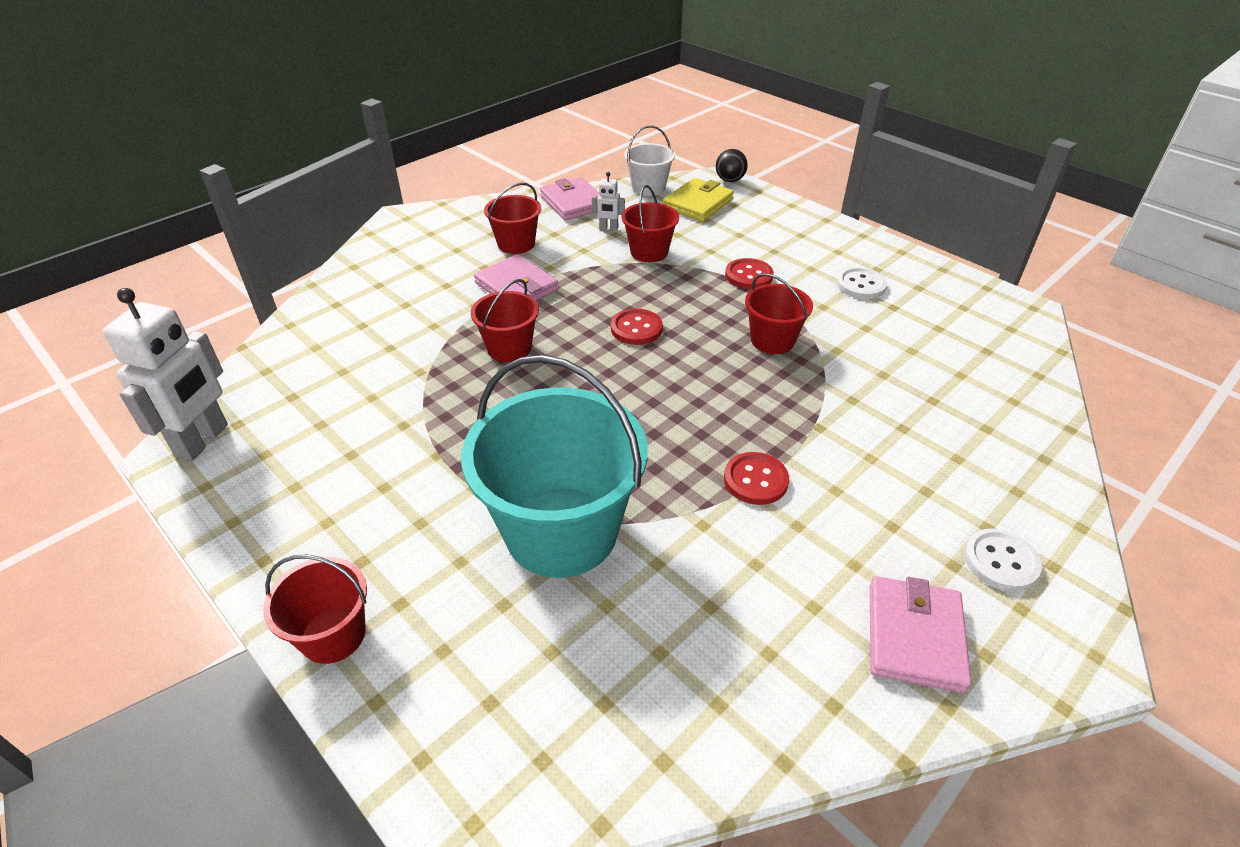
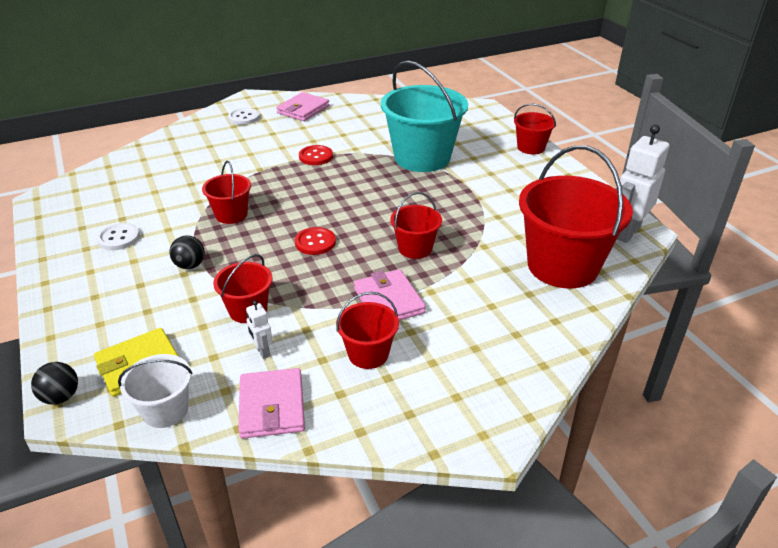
camera: 160 degrees left, 5 degrees down
white robot [592,172,625,231] -> white robot turned 150 degrees counterclockwise [246,300,273,359]
red button [725,258,774,289] -> black ball [169,236,205,269]
none -> red bucket [519,145,633,288]

